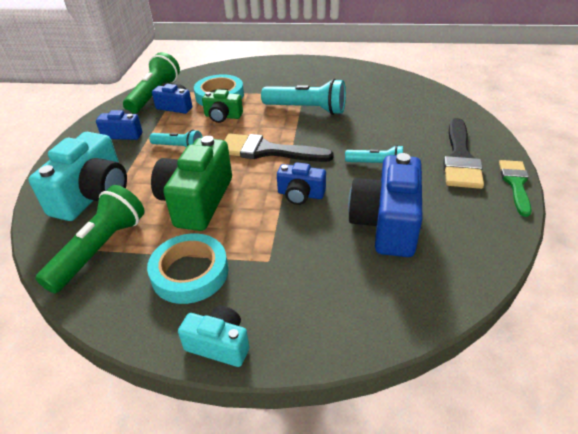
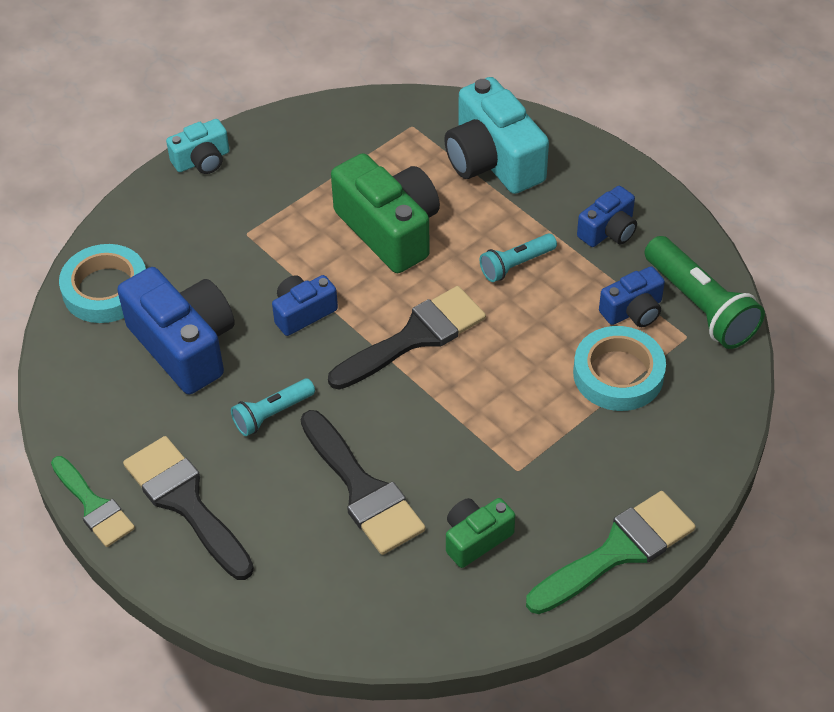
camera: 130 degrees right, 10 degrees up
green flashlight [35,185,145,293] -> none
turquoise tape [147,233,228,304] -> turquoise tape moved to [59,244,146,323]
green camera [202,89,243,123] -> green camera moved to [446,498,515,568]
turquoise flashlight [261,79,346,115] -> none
none -> black brush [301,410,426,555]
none -> green brush [526,491,696,614]

